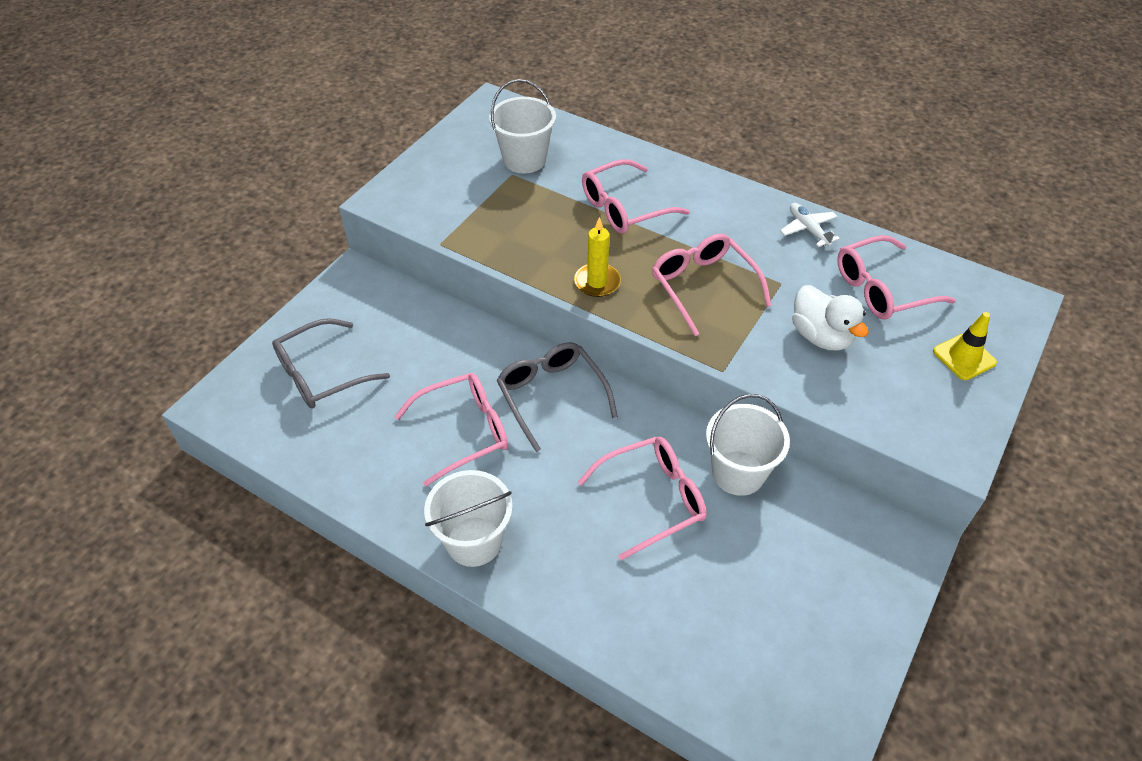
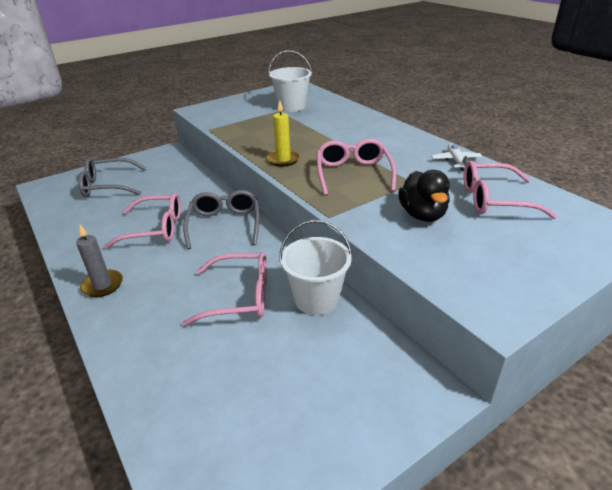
camera: 25 degrees right, 15 degrees down
white bucket [424,470,513,567] -> grey candle [76,225,123,297]
pink glasses [582,159,690,234] -> none
white duck [792,285,869,350] -> black duck [398,170,450,222]
yellow traffic cone [933,312,997,380] -> none

